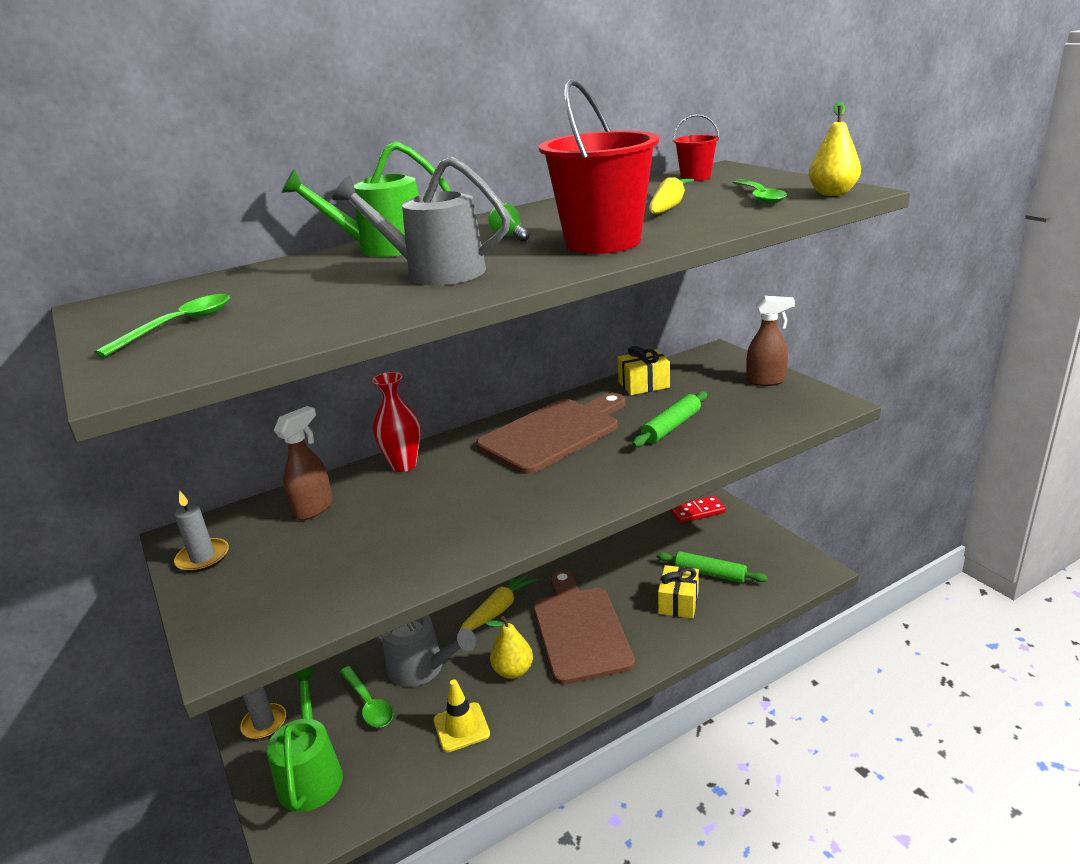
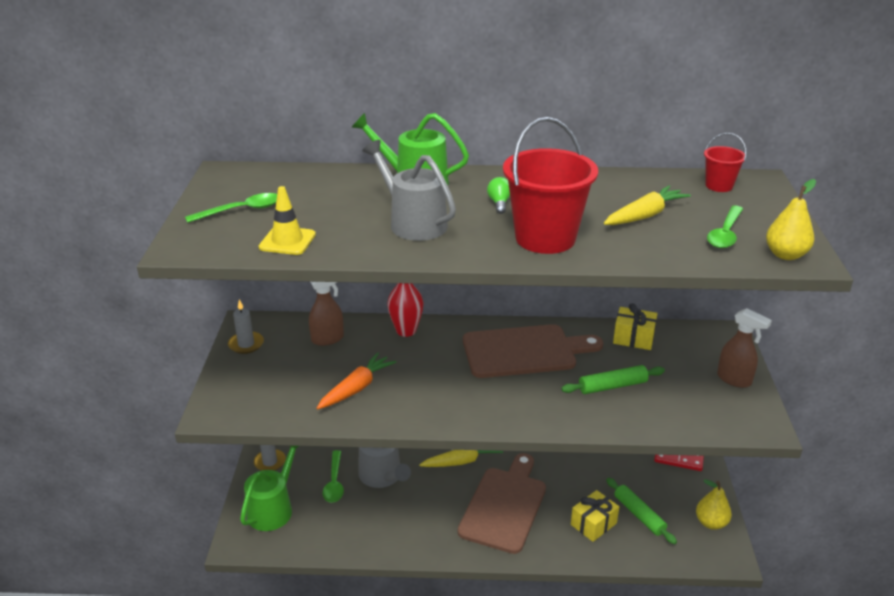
camera: 30 degrees right, 5 degrees up
yellow traffic cone [433,679,490,752] -> yellow traffic cone moved to [259,186,316,255]
yellow pear [486,616,533,679] -> yellow pear moved to [696,479,732,530]
none -> orange carrot [317,352,396,409]

